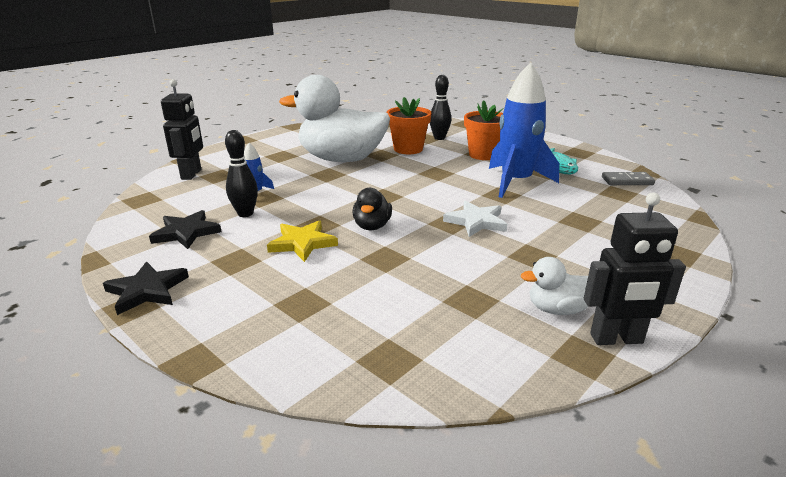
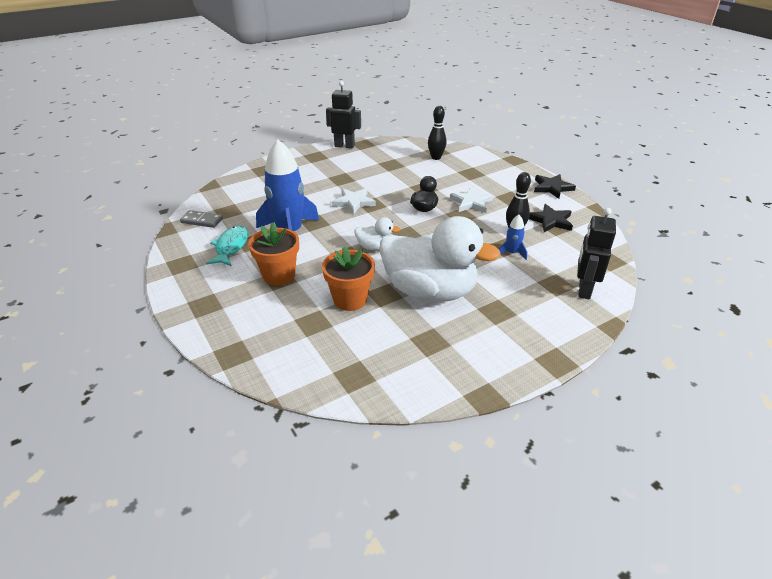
camera: 165 degrees left, 10 degrees up
yellow star [267,220,338,262] -> white star [450,187,493,213]
black bowling pin [430,75,451,140] -> black bowling pin moved to [428,106,447,160]
white duck [521,257,588,315] -> white duck moved to [354,217,400,251]

